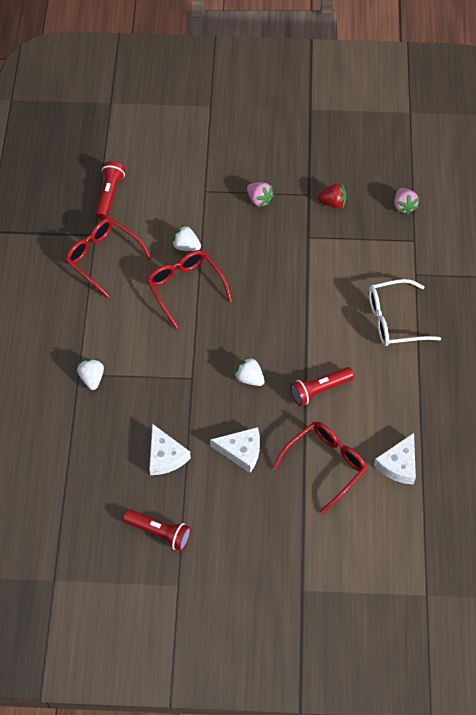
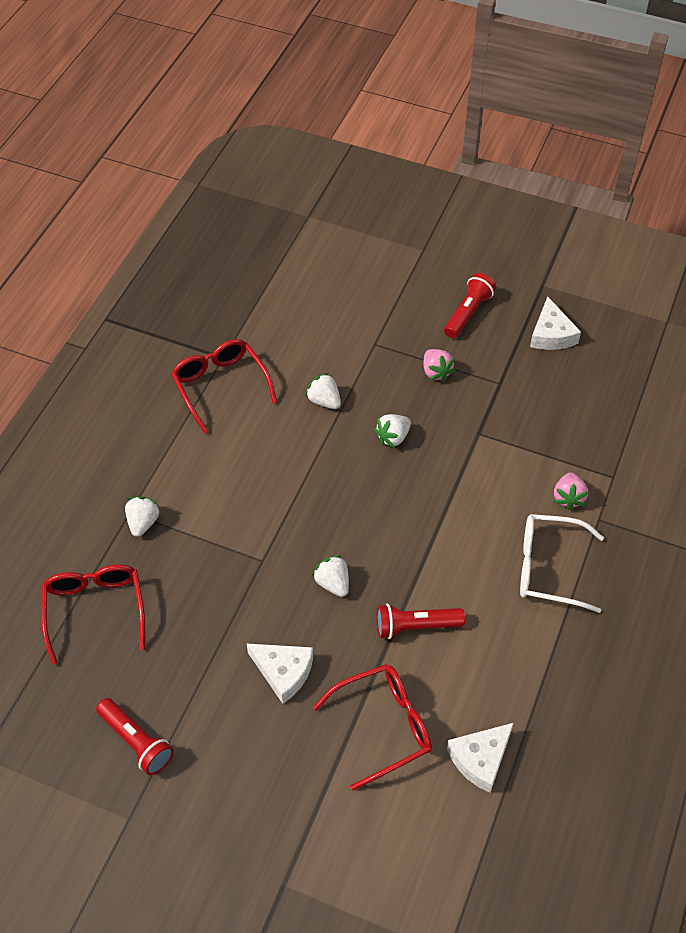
camera: 20 degrees right, 5 degrees down
red flashlight [96,161,125,219] -> red flashlight moved to [444,273,496,338]
red glasses [147,250,232,329] -> red glasses moved to [41,564,145,665]
white cheese [149,424,191,475] -> white cheese moved to [530,297,581,350]
red strawberry [317,183,346,208] -> none
pink strawberry [394,188,419,215] -> pink strawberry moved to [554,472,588,510]
none -> white strawberry [374,414,411,448]

